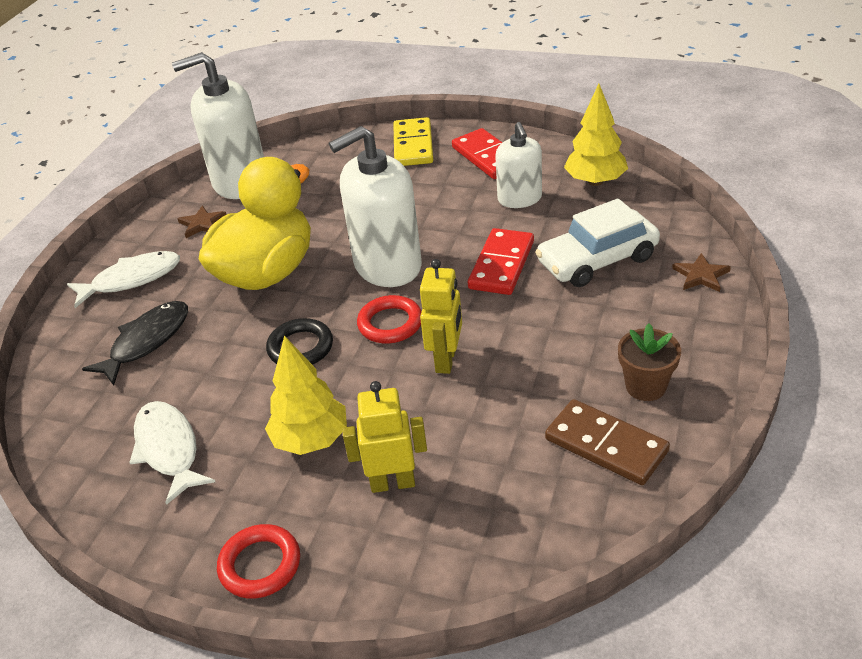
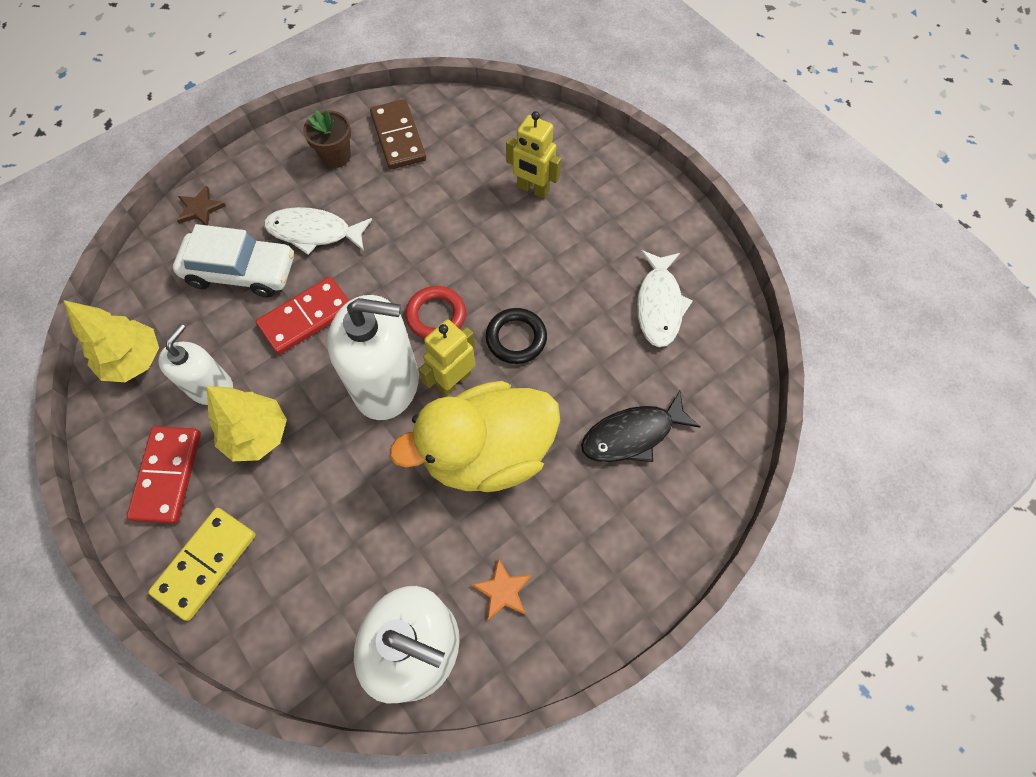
camera: 150 degrees left, 25 degrees up
white fish [67,251,180,308] -> white fish moved to [264,207,372,255]
brown star [178,205,227,238] -> orange star [471,558,532,621]
red ring [217,524,300,599] -> none
yellow tree [265,336,347,455] -> yellow tree moved to [207,386,287,461]
yellow robot [420,259,462,374] -> yellow robot moved to [419,320,475,396]

